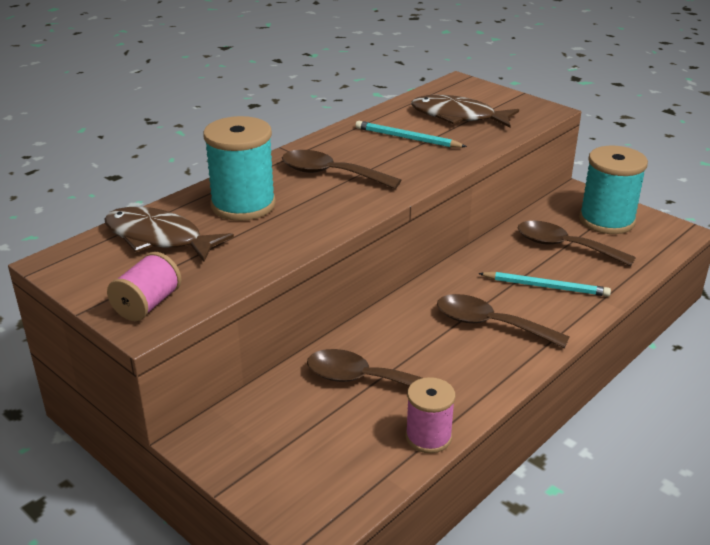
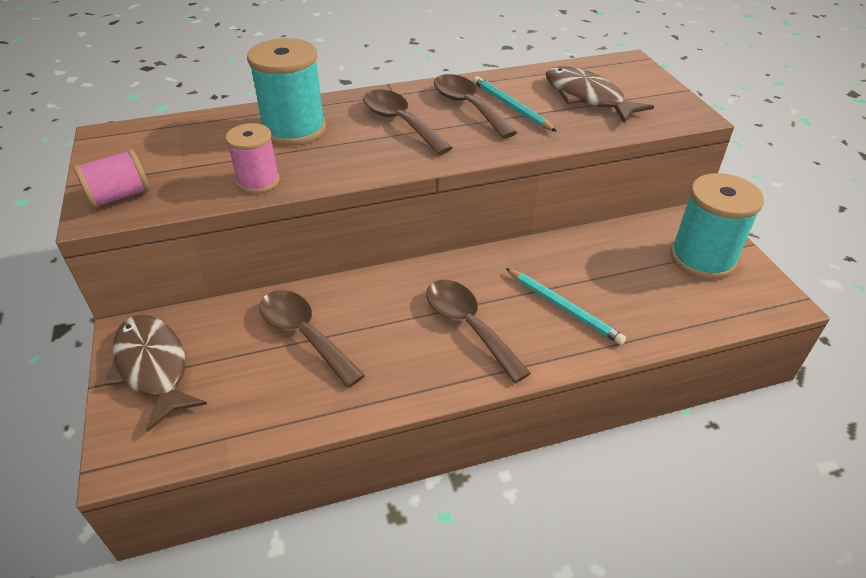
camera: 30 degrees right, 10 degrees up
brown fish [104,207,234,262] -> brown fish moved to [105,315,207,432]
pink spool [405,377,455,453] -> pink spool moved to [225,123,280,194]
brown spoon [518,221,636,266] -> brown spoon moved to [434,74,517,139]

